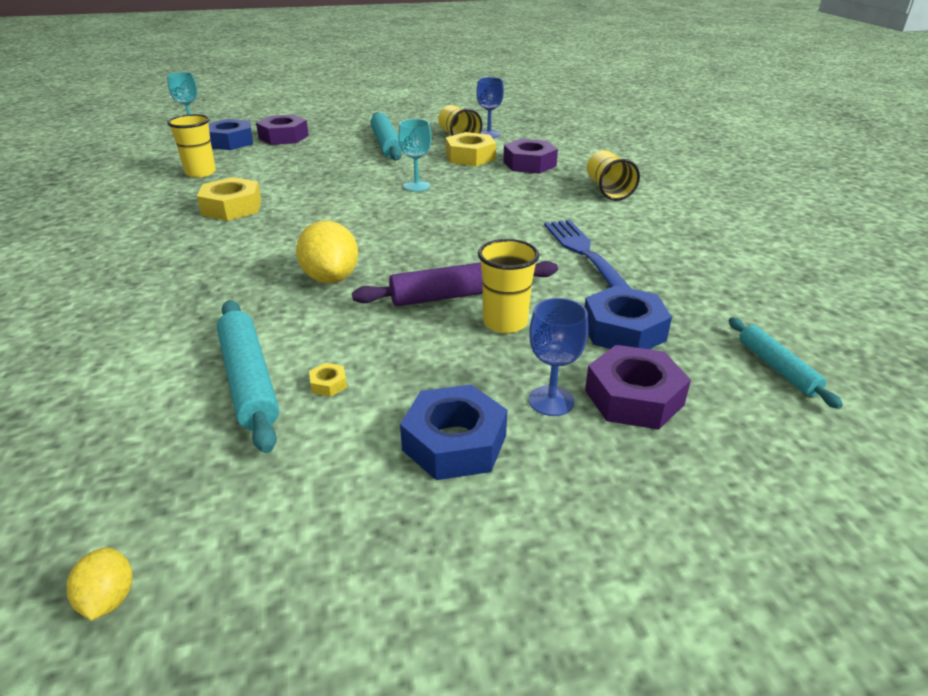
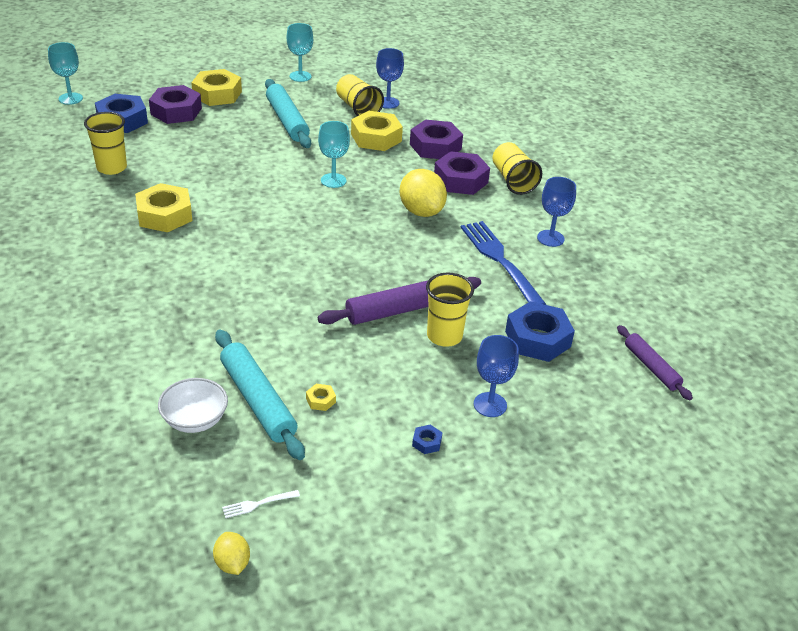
camera: 10 degrees left, 5 degrees up
yellow lemon [296,221,358,283] -> yellow lemon moved to [400,169,447,217]
blue nut [400,385,508,480] -> blue nut [412,425,443,454], size x0.41
purple nut [585,345,691,430] -> purple nut moved to [434,151,490,195]
turquoise rolling pin [728,317,843,409] -> purple rolling pin [617,325,693,400]
none -> white bowl [158,378,228,433]
none -> yellow nut [191,69,242,106]
none -> white fork [222,490,300,518]
none -> turquoise goblet [287,23,313,82]
none -> blue goblet [537,177,576,247]

